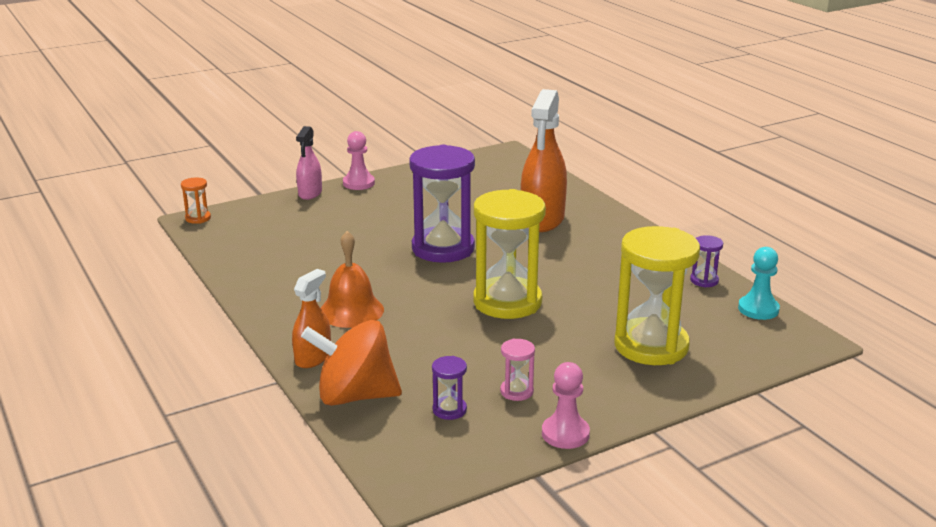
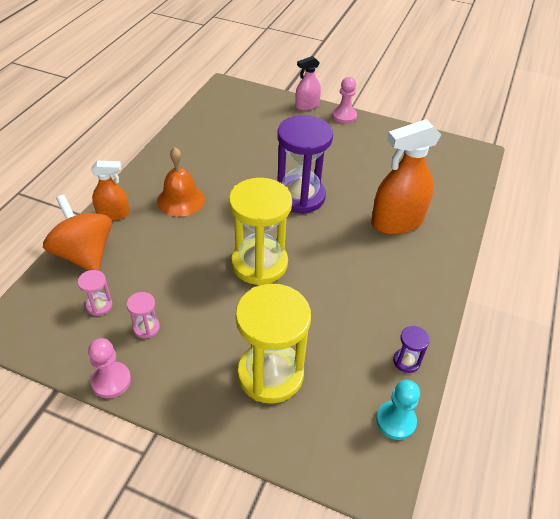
camera: 50 degrees right, 20 degrees up
orange hourglass [181,178,211,224] -> none
purple hourglass [432,356,467,420] -> pink hourglass [78,270,112,316]

